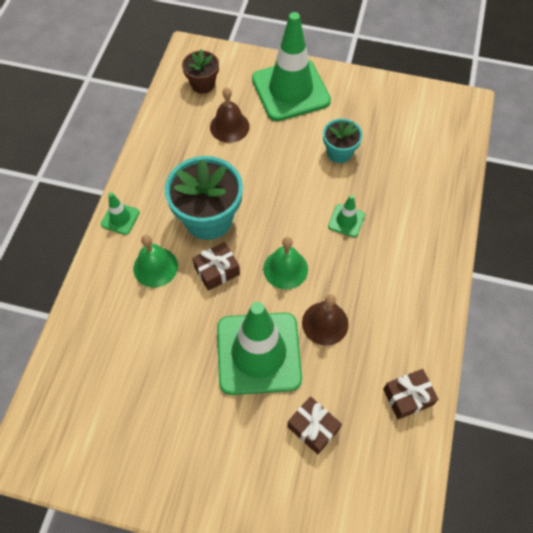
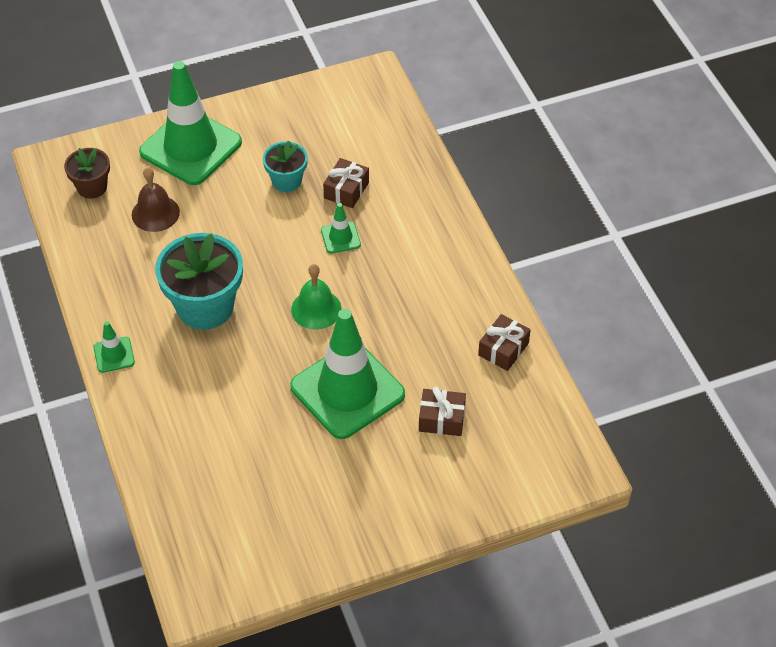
camera: 35 degrees left, 10 degrees down
green bell [133,235,178,287] -> none
brown gift [192,242,240,291] -> brown gift moved to [323,158,369,208]
brown bell [302,294,349,346] -> none

